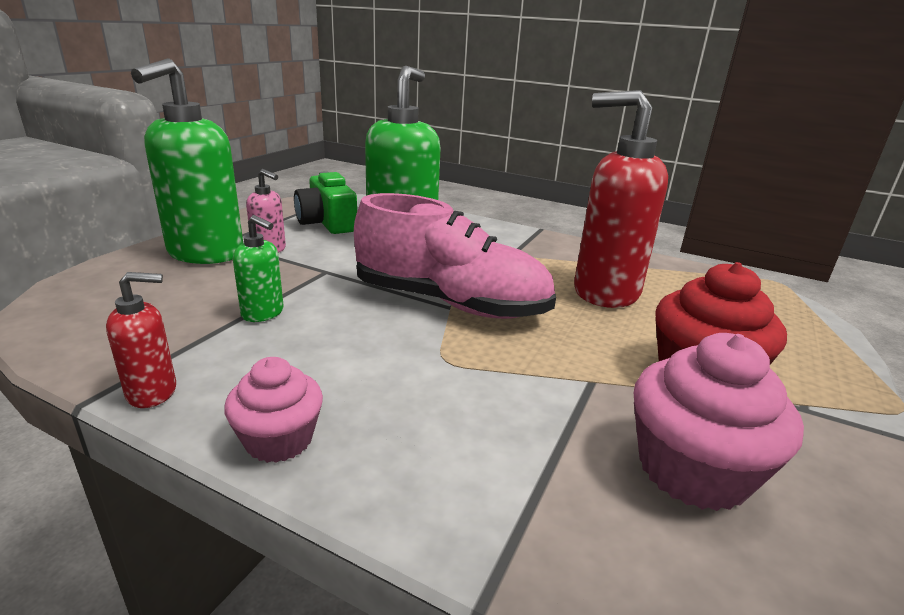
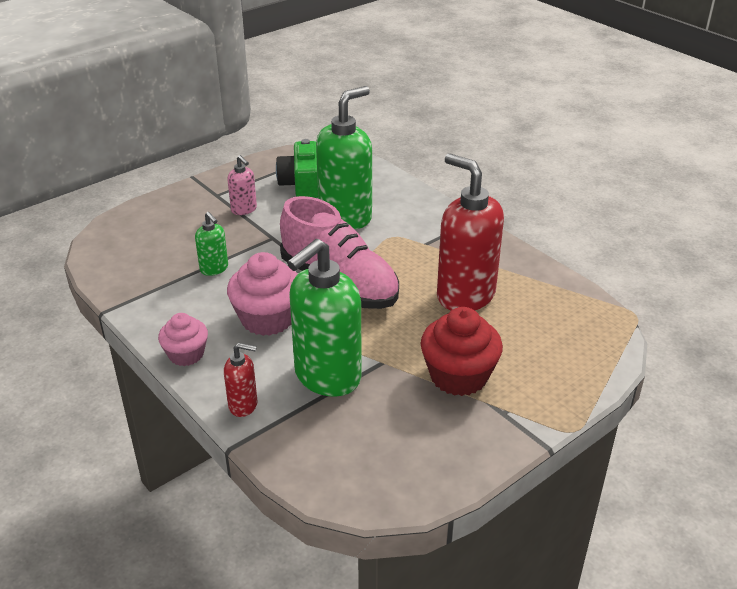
camera: 25 degrees right, 10 degrees up
red soap dispenser [106,272,176,408] -> red soap dispenser moved to [224,343,258,417]
green soap dispenser [131,58,243,264] -> green soap dispenser moved to [287,239,362,397]
pink cupcake [634,333,804,511] -> pink cupcake moved to [227,252,298,336]

